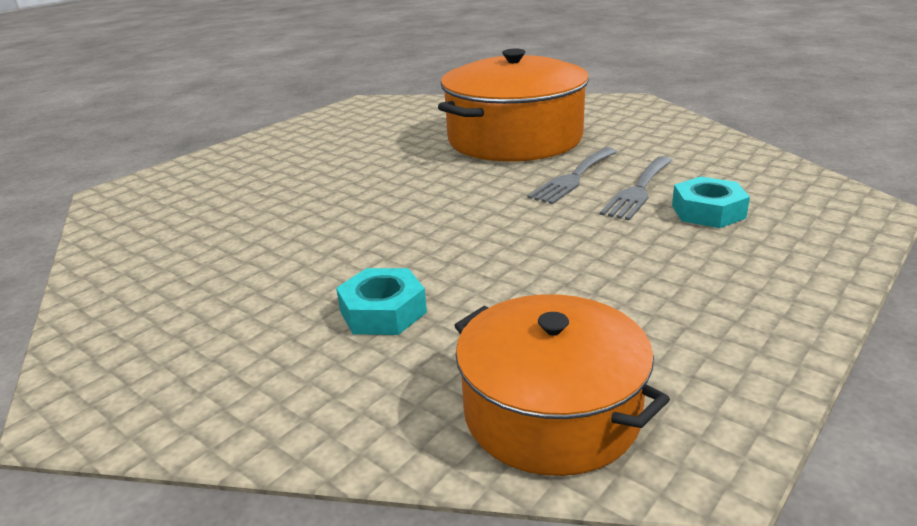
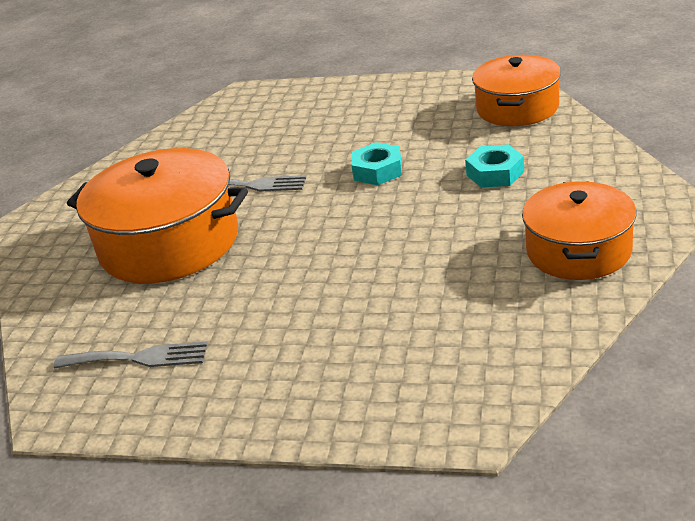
camera: 115 degrees left, 5 degrees up
grey fork [600,156,673,221] -> grey fork moved to [54,341,208,368]
turquoise nut [672,176,750,228] -> turquoise nut moved to [351,142,402,185]
none -> orange pot [522,181,636,280]

